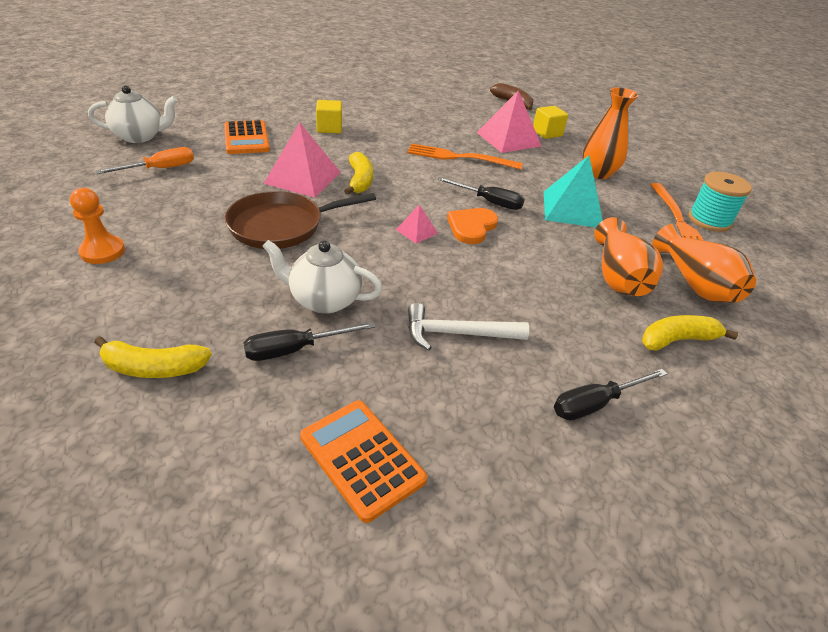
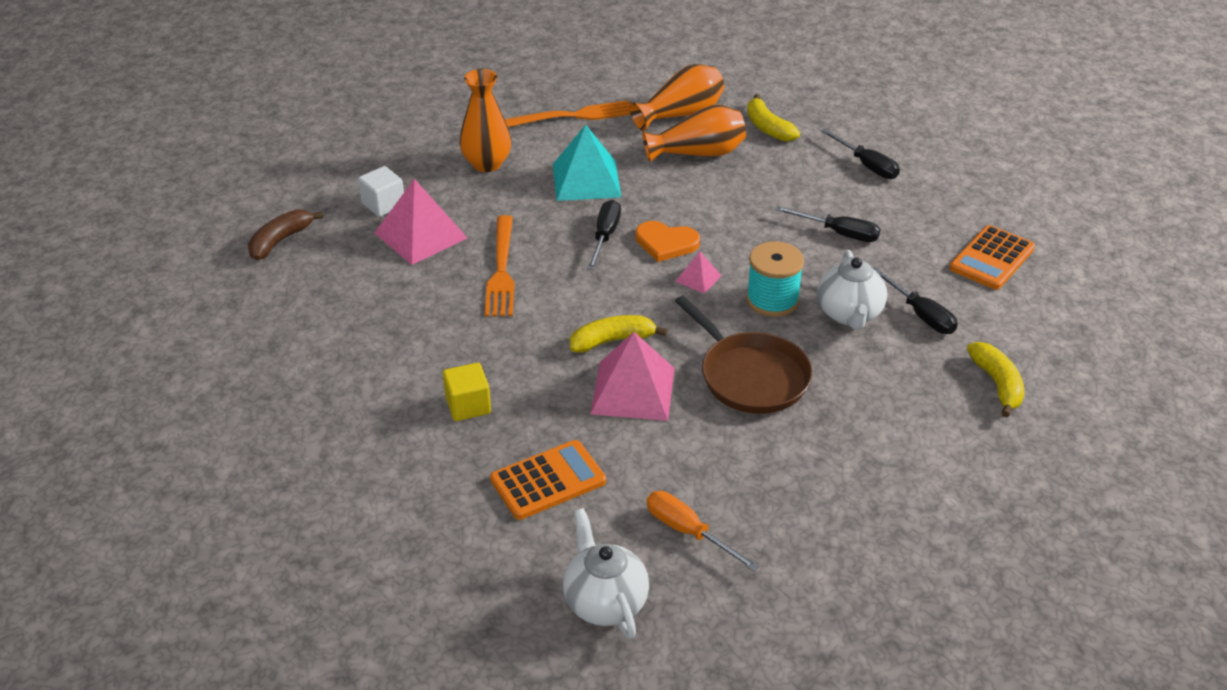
camera: 100 degrees left, 0 degrees up
orange pawn [70,188,125,264] -> none
white hammer [408,303,529,351] -> black screwdriver [775,206,880,242]
yellow cube [533,106,568,139] -> white cube [358,166,404,217]
turquoise spool [688,171,752,232] -> turquoise spool moved to [746,241,804,317]

